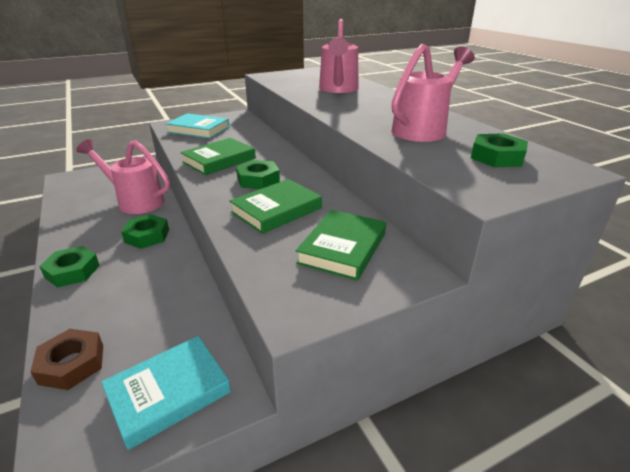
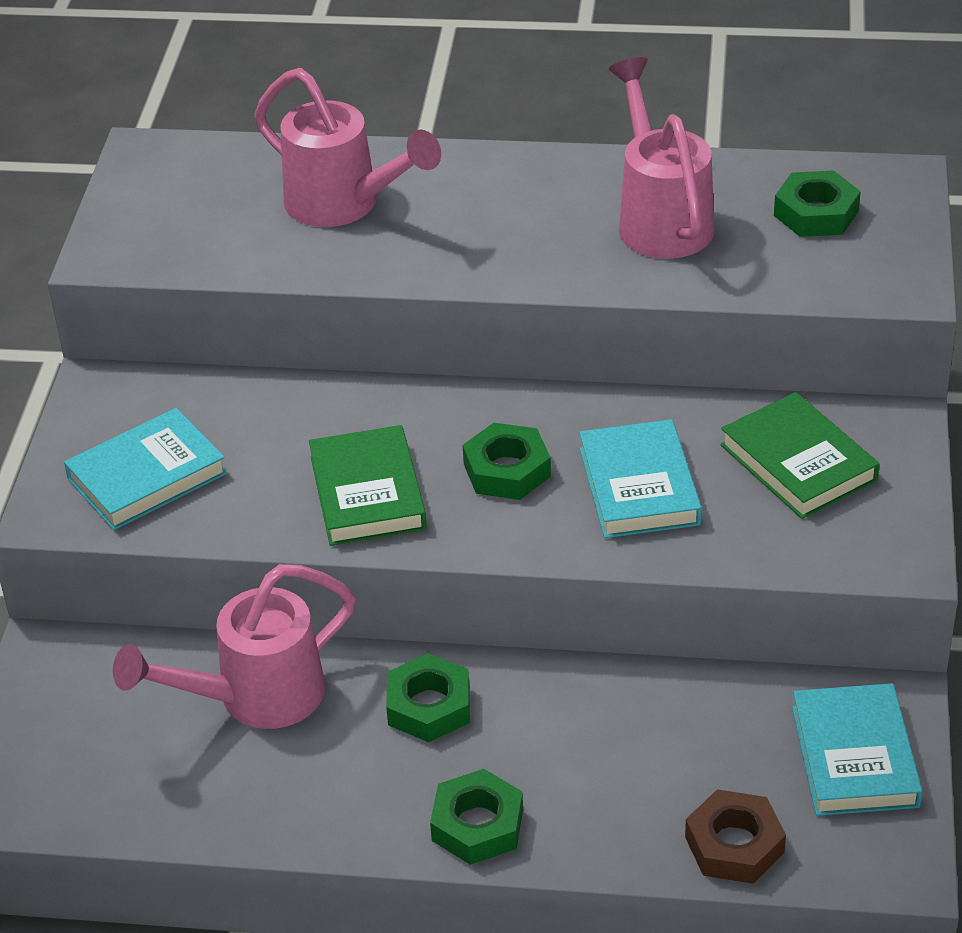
camera: 55 degrees left, 10 degrees up
green book [229,179,322,234] -> turquoise book [579,419,702,538]

